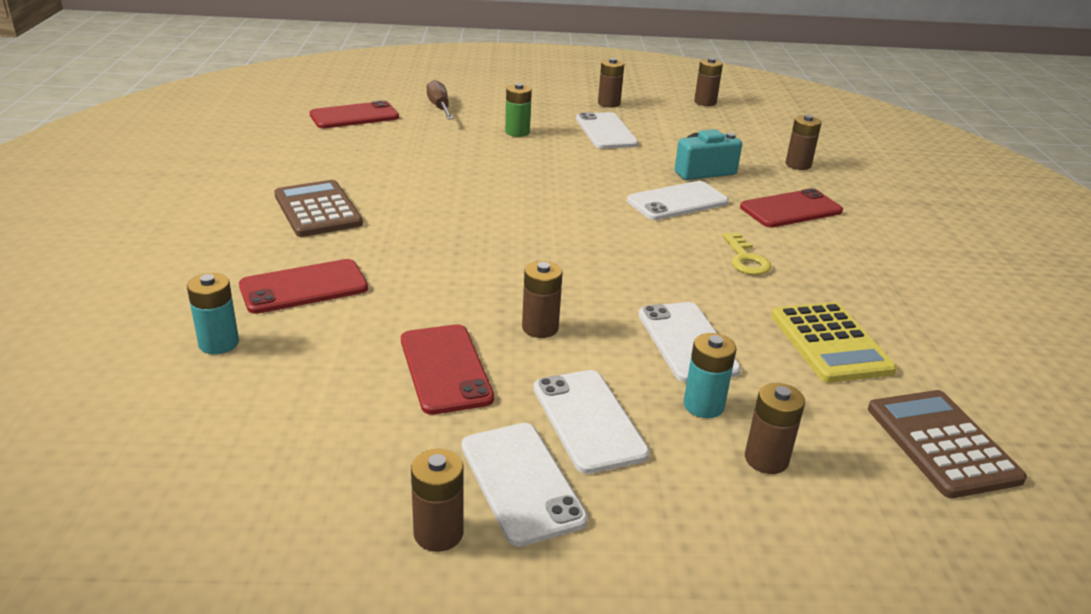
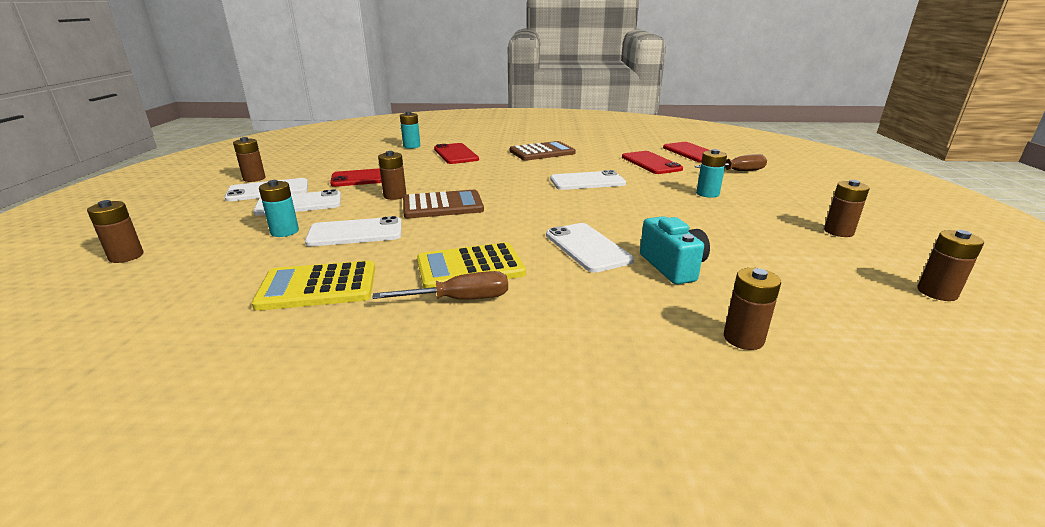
camera: 95 degrees right, 5 degrees down
green battery [505,83,532,137] -> turquoise battery [696,149,727,198]
white phone [576,112,638,149] -> white phone moved to [550,170,626,190]
yellow key [723,233,771,275] -> yellow calculator [417,242,526,288]
red phone [740,188,843,228] -> red phone moved to [622,151,683,174]
brown battery [745,383,805,474] -> brown battery moved to [87,200,144,263]
brown calculator [868,390,1027,498] -> brown calculator moved to [403,190,484,218]
none -> brown screwdriver [373,271,508,300]

